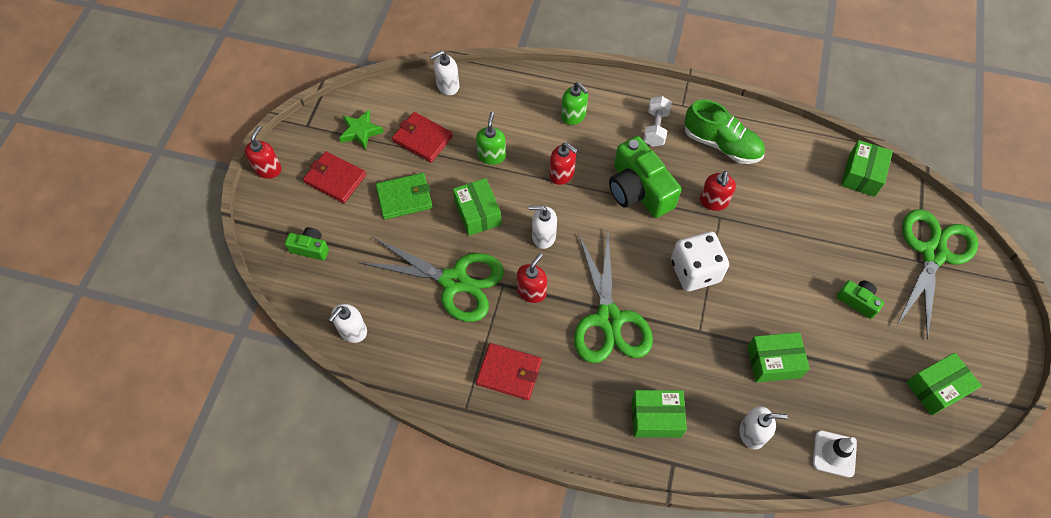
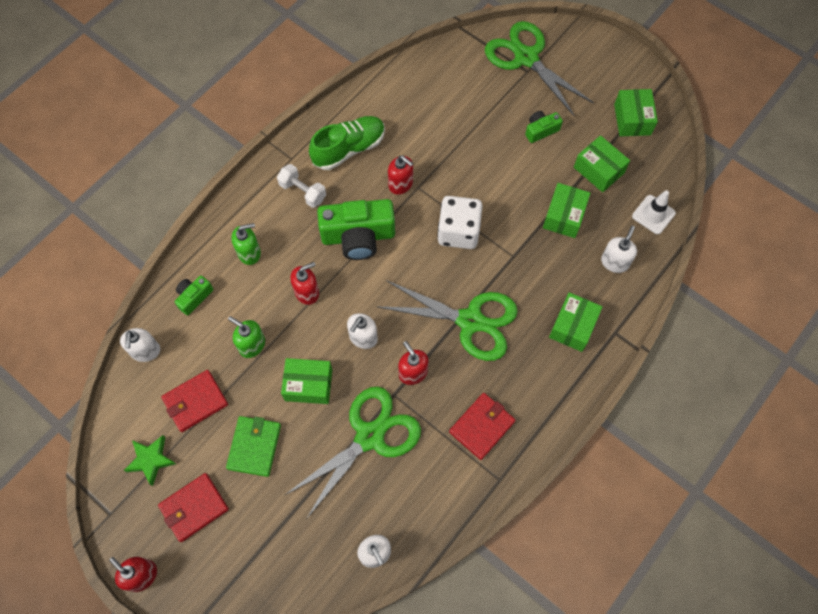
camera: 65 degrees left, 5 degrees up
green camera [285,227,329,261] -> green camera moved to [175,275,213,315]
green box [841,140,893,197] -> green box moved to [574,135,630,192]

